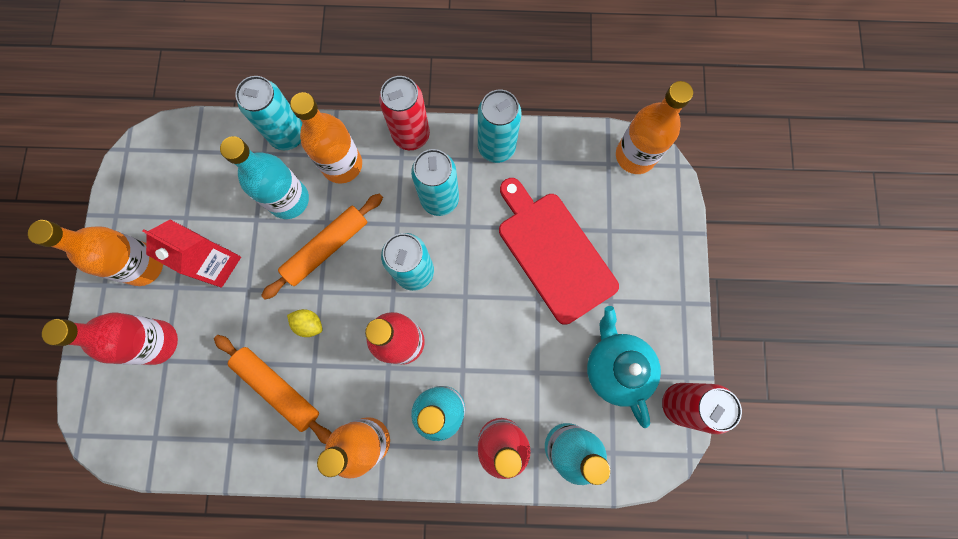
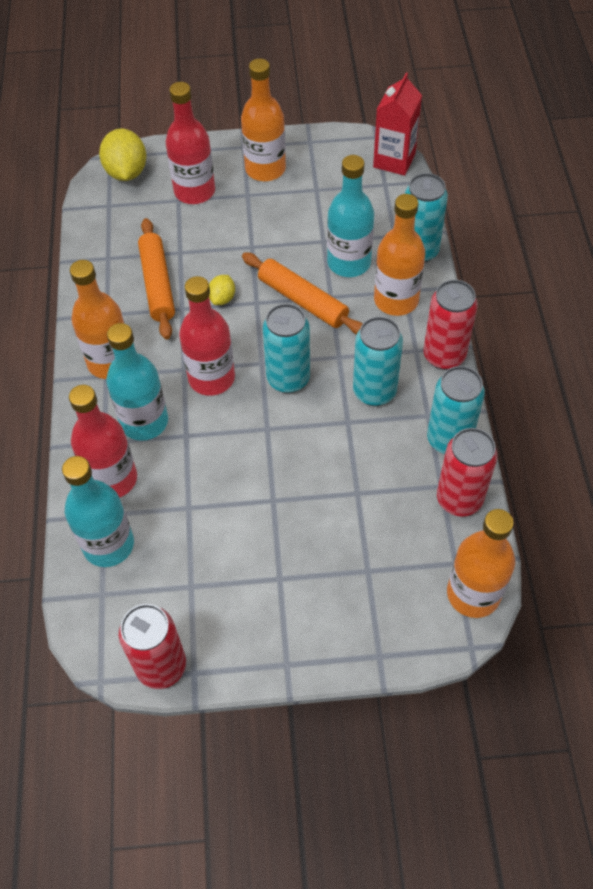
camera: 85 degrees right, 20 degrees down
red carton [142,220,241,288] -> red carton moved to [373,73,422,176]
orange rolling pin [214,335,332,444] -> orange rolling pin turned 45 degrees counterclockwise [138,218,175,339]
red cutting board [499,178,619,325] -> none
turquoise teapot [587,306,661,428] -> none
none -> yellow lemon [99,129,147,181]
none -> red can [437,428,497,517]

